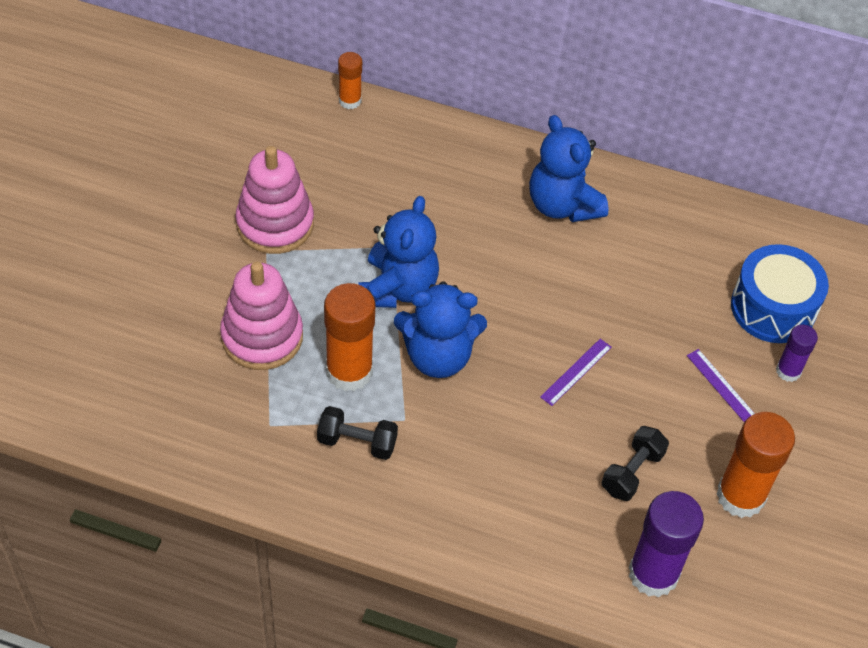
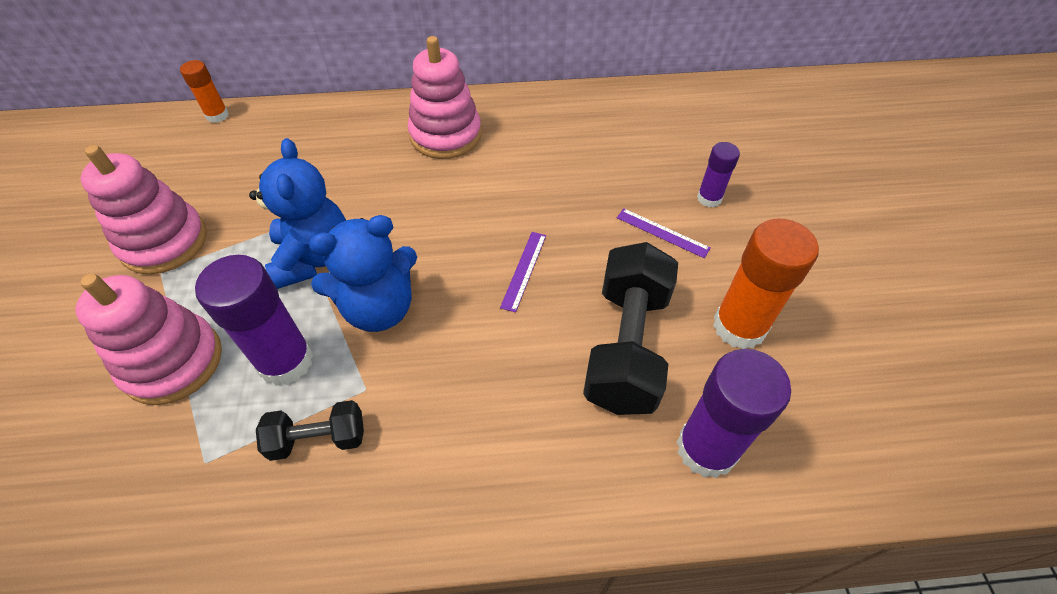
camera: 20 degrees left, 0 degrees up
orange glue stick [324,283,376,391] -> purple glue stick [195,255,313,386]
blue teddy bear [529,115,609,222] -> pink stacking toy [408,36,481,159]
black dumbbell [602,426,669,501] -> black dumbbell [583,242,678,415], size x1.88
blue drum [731,244,829,343] -> none

